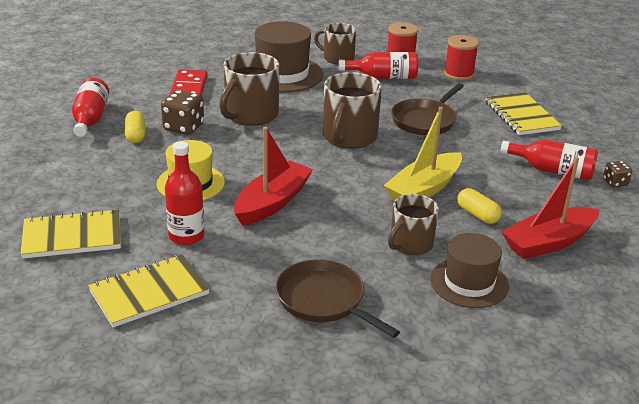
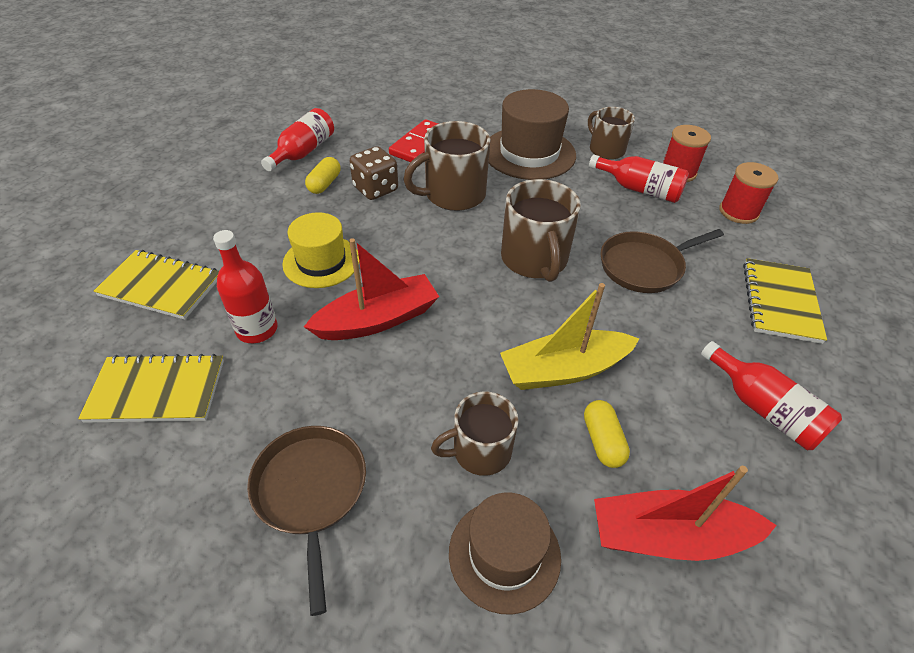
camera: 30 degrees right, 15 degrees up
brown mug [323,72,382,149] -> brown mug turned 60 degrees counterclockwise [501,179,581,282]
brown dice [603,161,632,187] -> none

